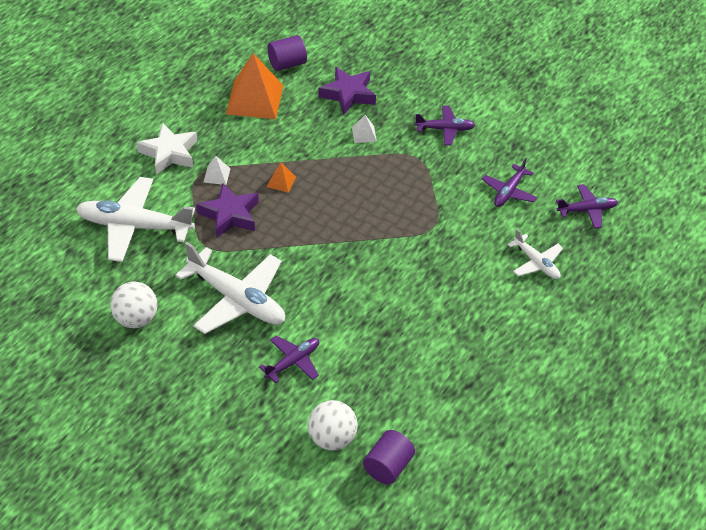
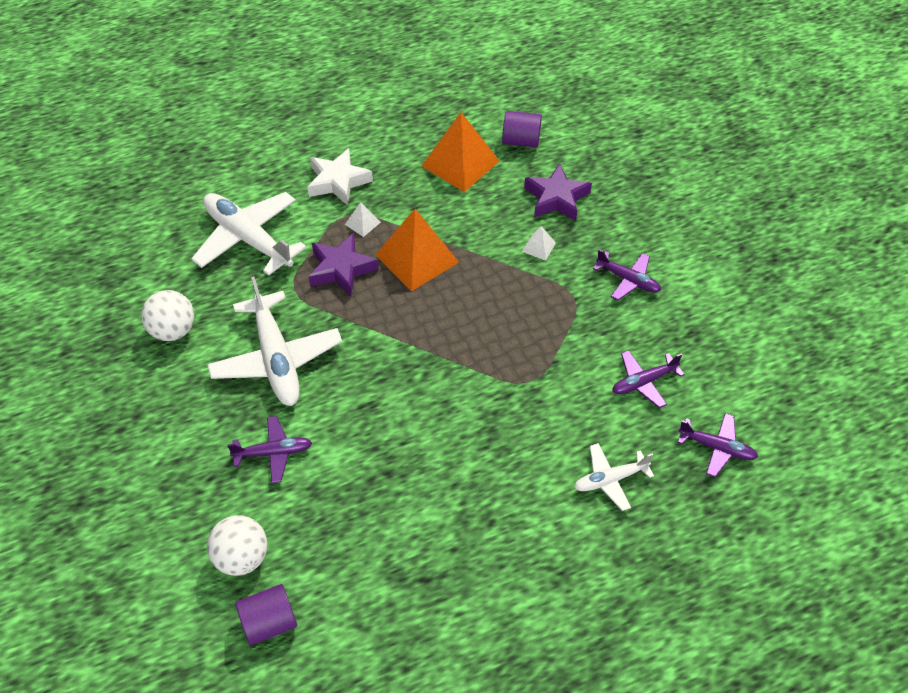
camera: 35 degrees right, 5 degrees up
orange pyramid [267,162,296,193] -> orange pyramid [375,209,459,291], size x2.28
white plane [508,229,563,279] -> white plane turned 75 degrees clockwise [574,443,654,511]

